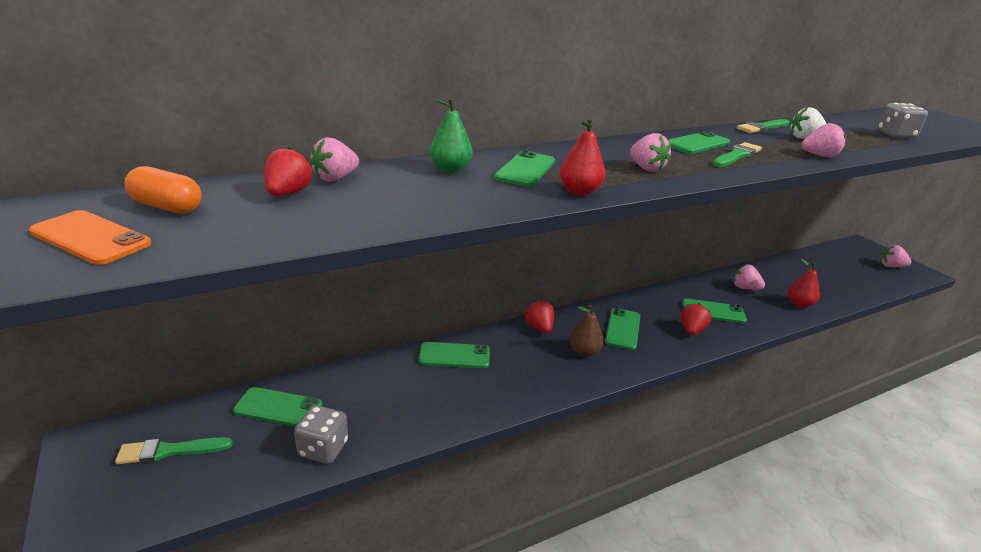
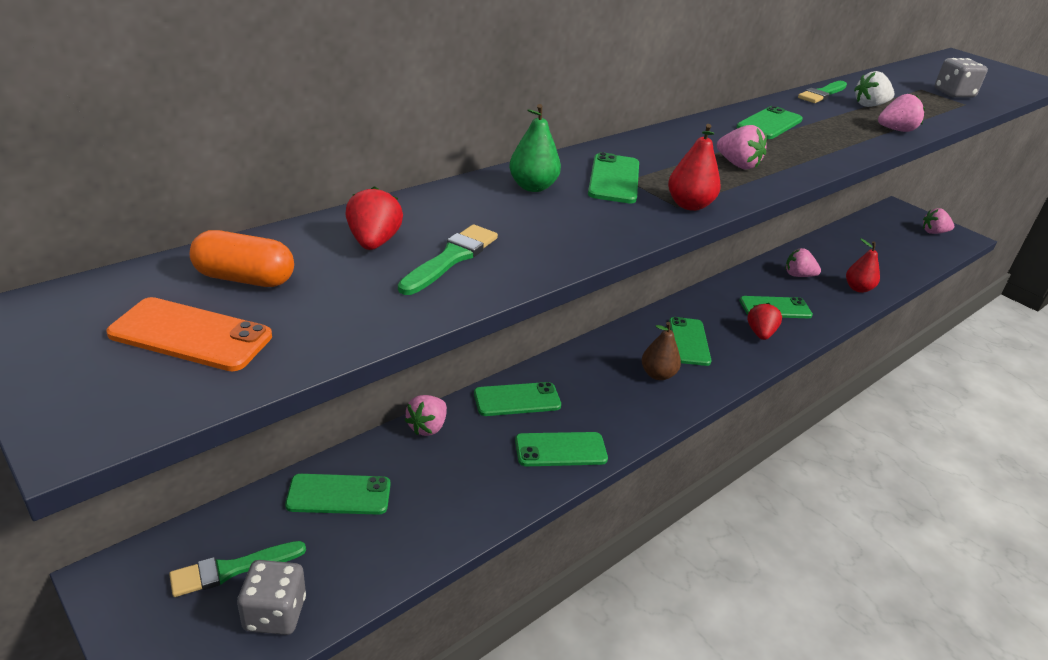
camera: 15 degrees left, 5 degrees up
grey dice [294,405,348,464] -> grey dice moved to [237,560,306,635]
pink strawberry [310,137,359,182] -> pink strawberry moved to [405,395,447,436]
red strawberry [525,300,554,334] -> none
green brush [712,142,762,167] -> green brush moved to [398,224,498,295]
none -> green phone [515,432,608,466]

